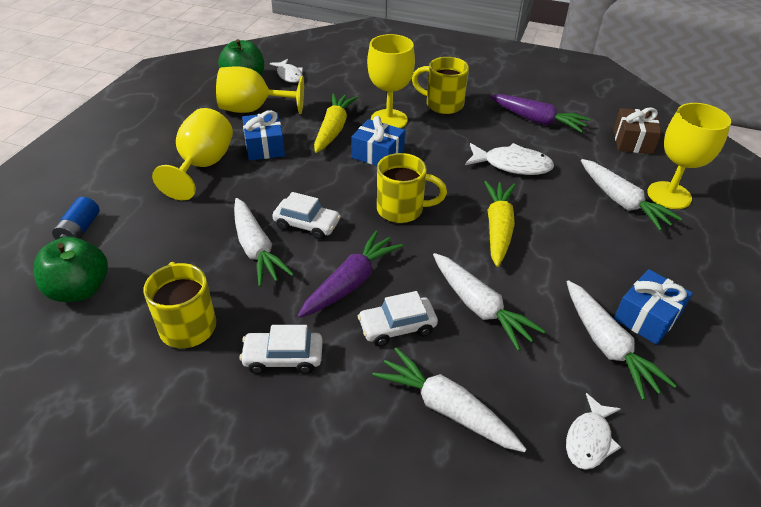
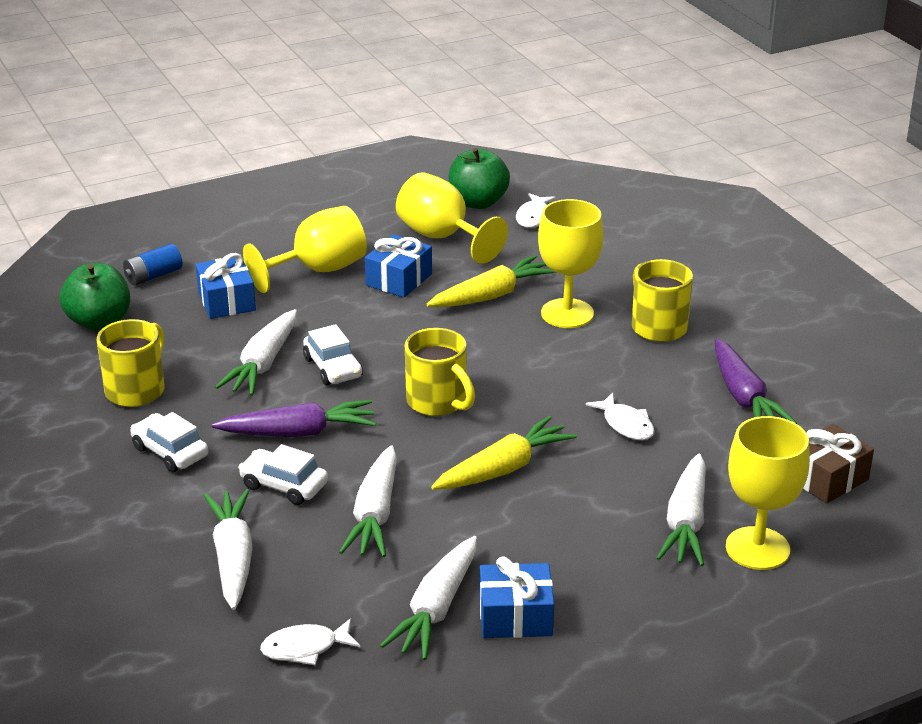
camera: 45 degrees right, 10 degrees down
blue gift [351,116,405,166] -> blue gift moved to [195,253,256,319]
white fish [465,143,554,175] -> white fish [586,393,655,440], size x0.66

